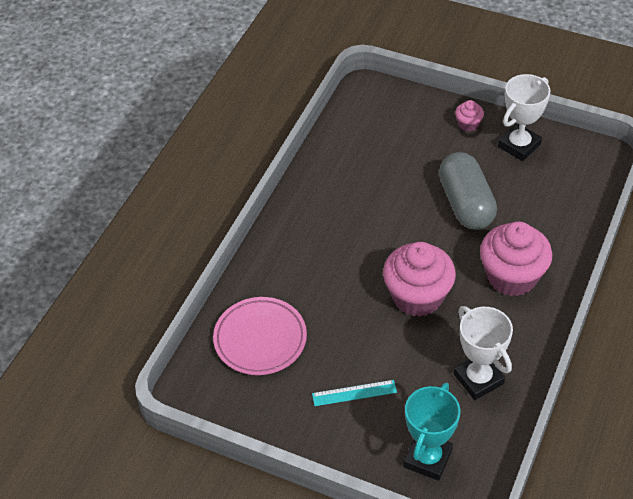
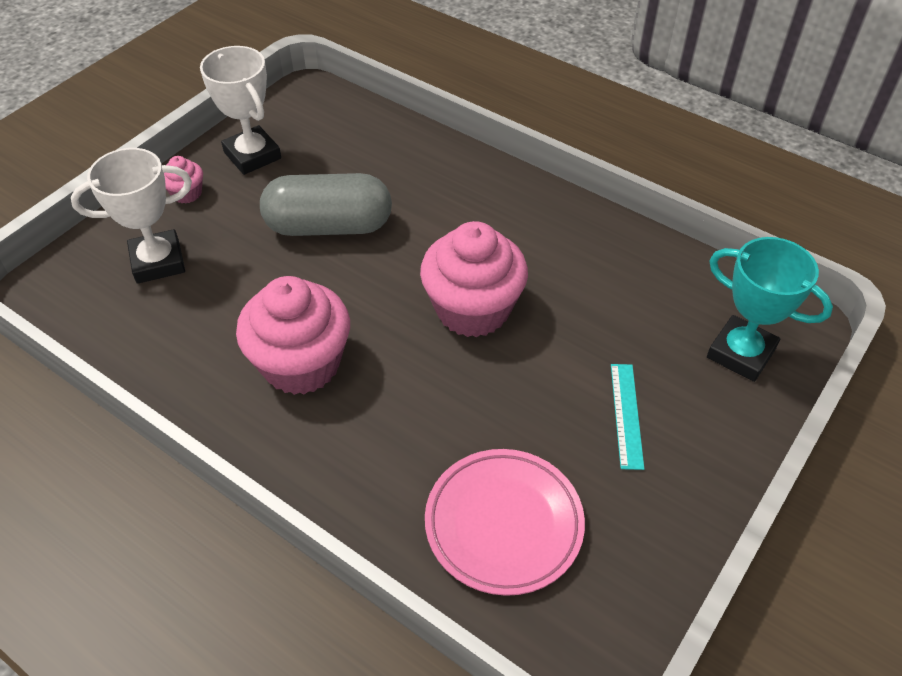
camera: 80 degrees left, 0 degrees up
white trophy [454,306,513,400] -> white trophy moved to [71,148,192,284]
pink cupcake [480,221,552,296] -> pink cupcake moved to [236,276,350,395]

